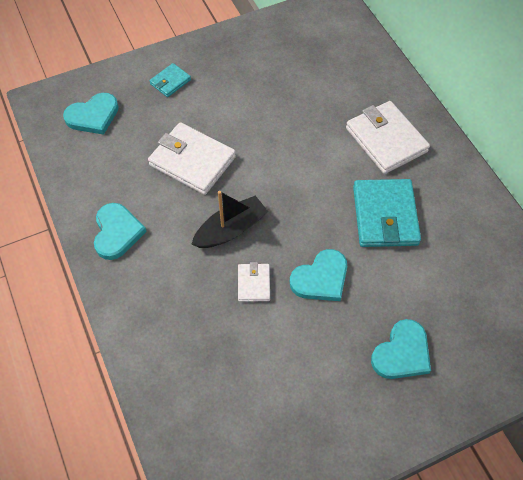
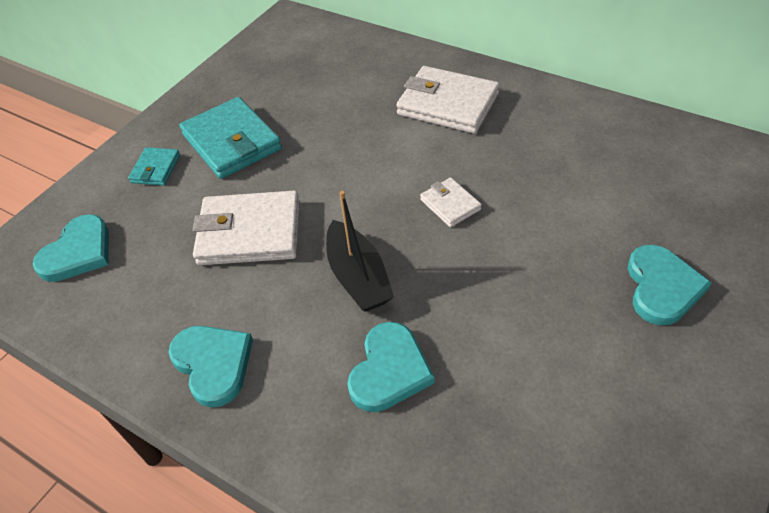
camera: 30 degrees left, 10 degrees down
black boat [191,191,268,248] -> black boat turned 135 degrees clockwise [326,191,394,312]
white wallet [238,262,270,302] -> white wallet moved to [420,177,482,227]
turquoise heart [290,249,347,301] -> turquoise heart moved to [347,322,434,412]
turquoise wallet [353,179,421,247] -> turquoise wallet moved to [179,97,282,179]

